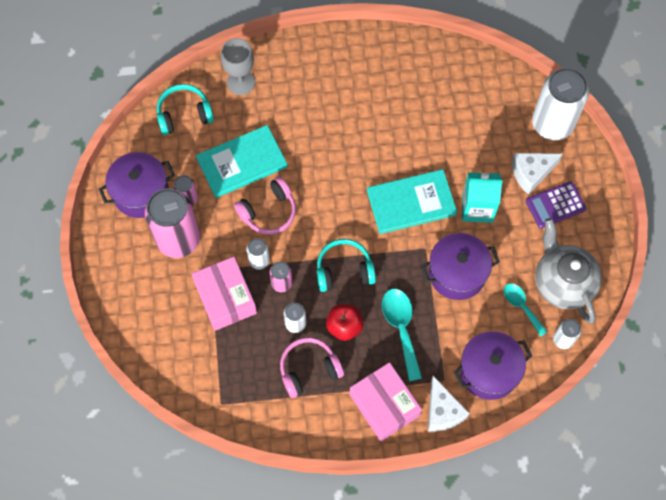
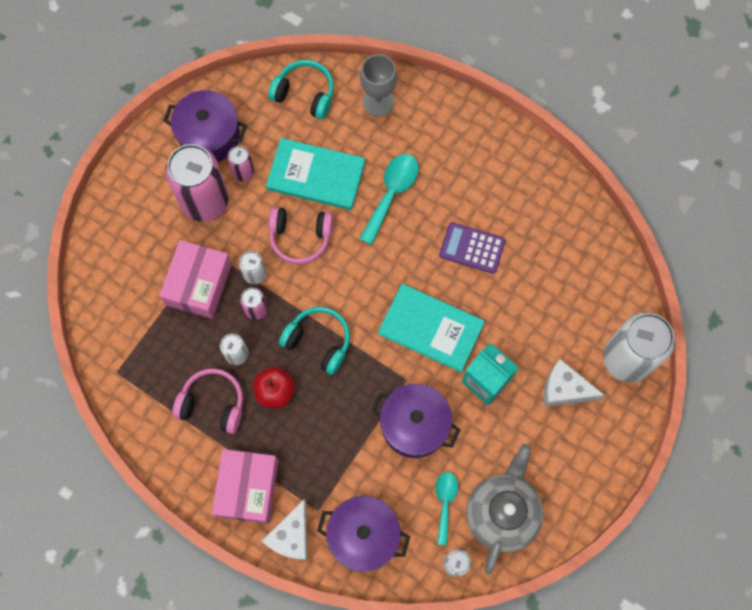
camera: 40 degrees right, 5 degrees up
turquoise spoon [382,289,422,381] -> turquoise spoon moved to [359,154,419,245]
purple calculator [526,181,587,228] -> purple calculator moved to [439,222,506,274]

